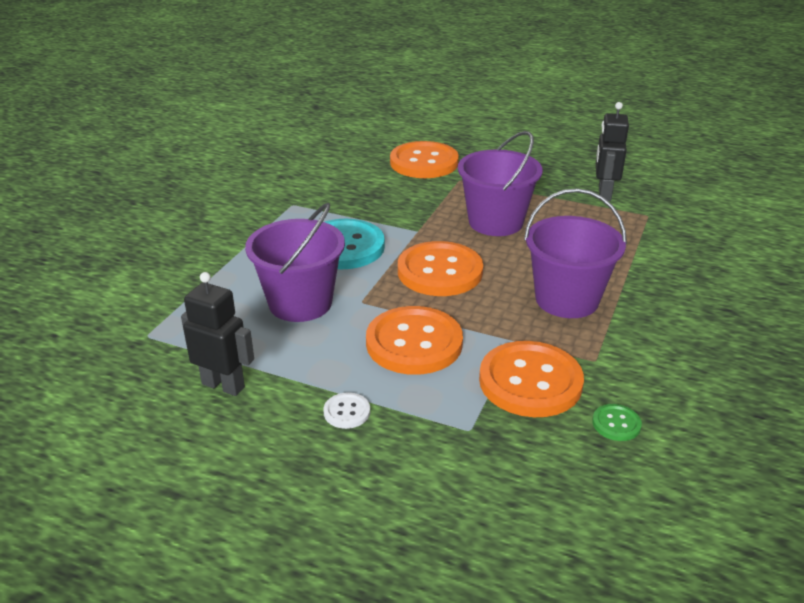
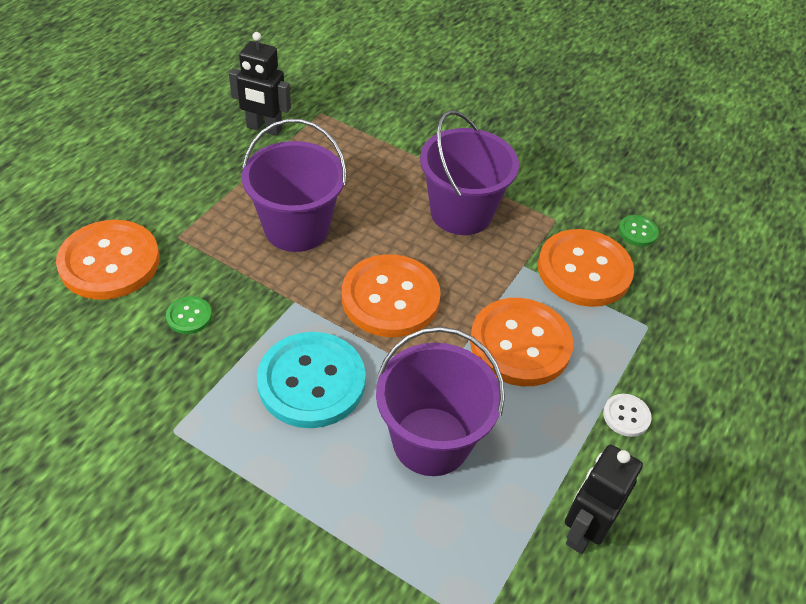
camera: 85 degrees left, 15 degrees up
none -> green button [166,296,212,334]

